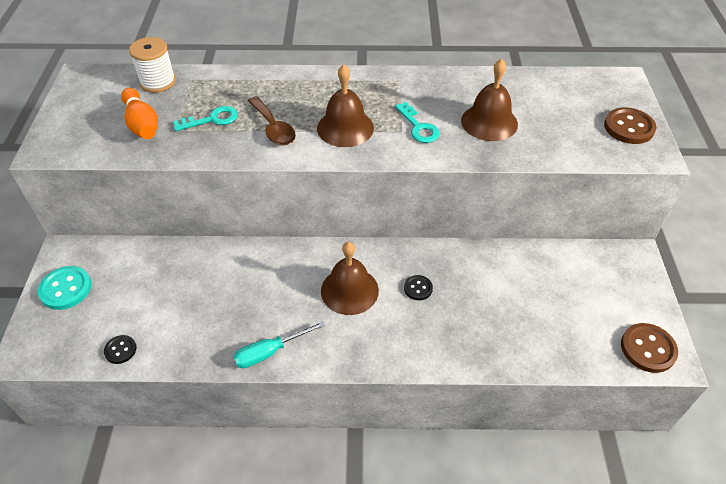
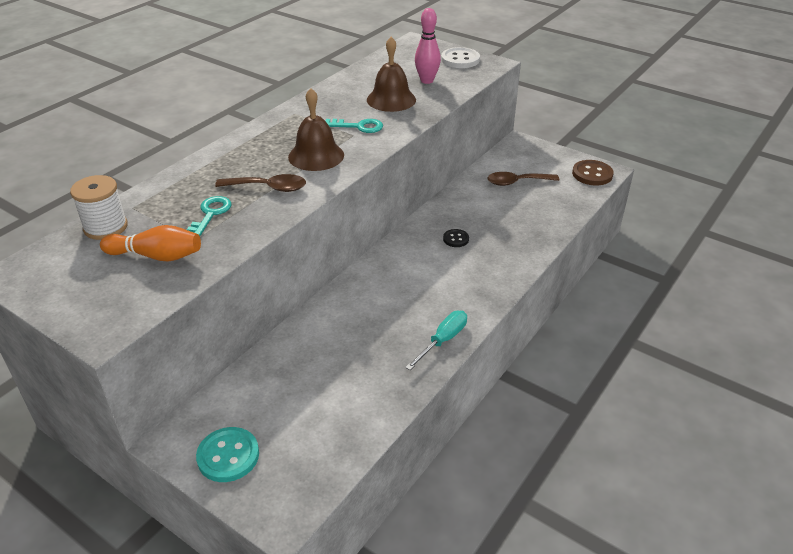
camera: 55 degrees left, 10 degrees down
black button [104,335,137,364] -> none
turquoise screwdriver [233,321,325,368] -> turquoise screwdriver turned 150 degrees counterclockwise [405,311,467,370]
brown bell [321,242,379,315] -> none
brown button [604,107,656,144] -> white button [441,47,480,68]
none -> pink bowling pin [415,8,441,84]
none -> brown spoon [488,172,559,186]

